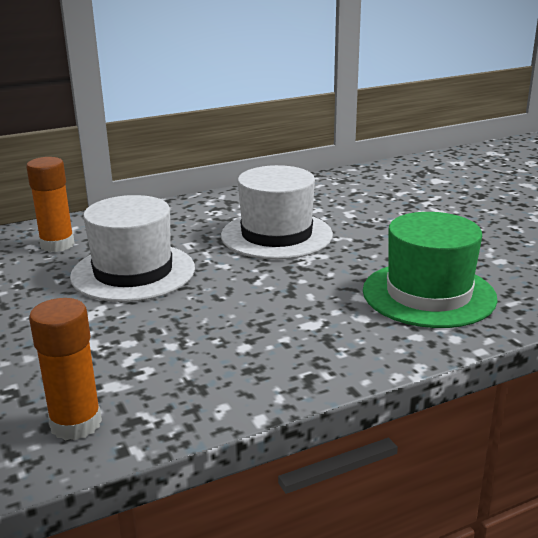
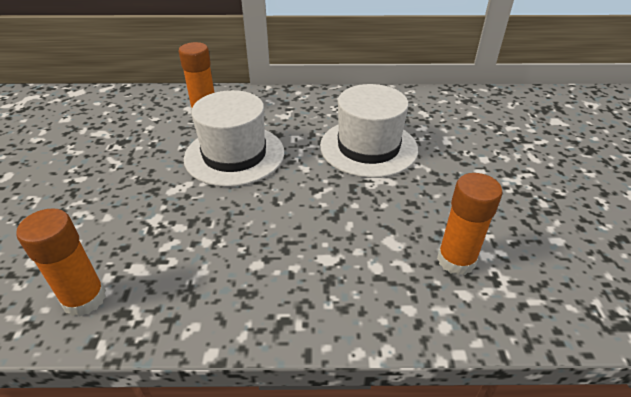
camera: 25 degrees right, 15 degrees up
green hat [363,212,498,328] -> orange glue stick [437,173,503,275]

